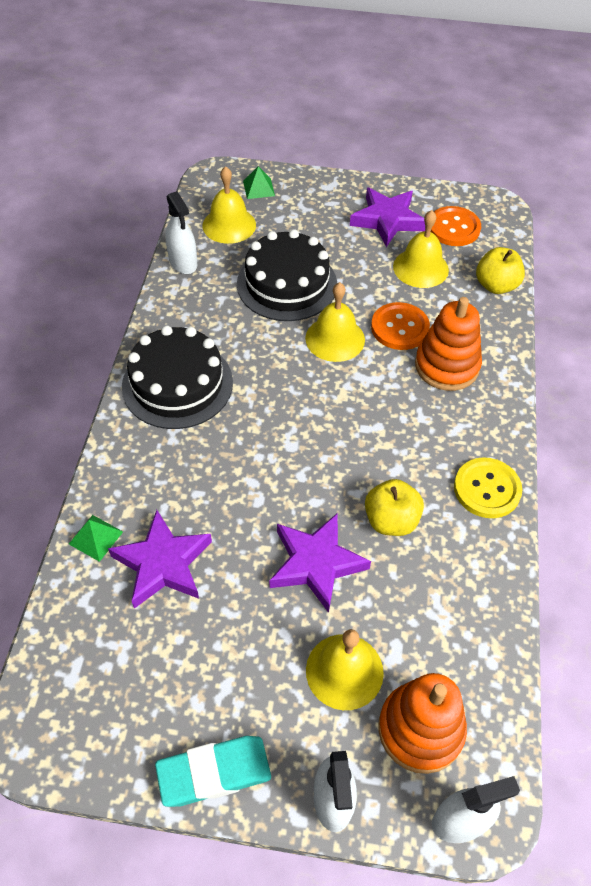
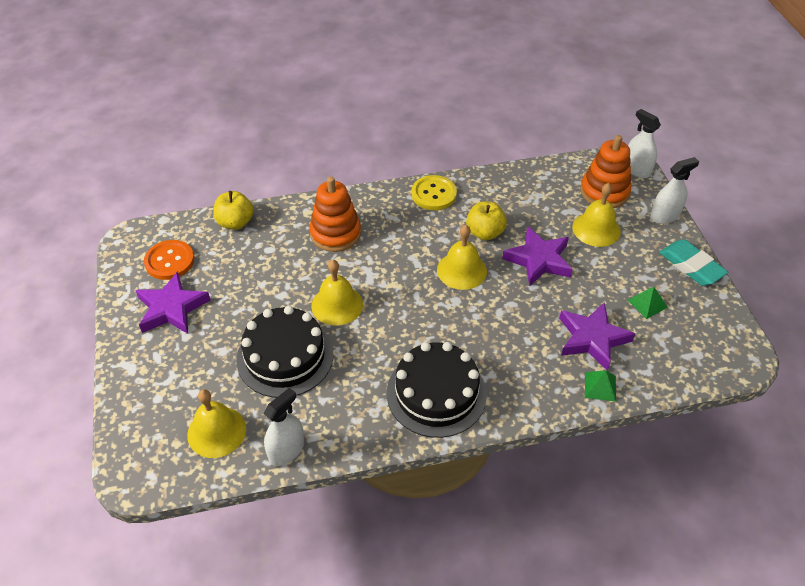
camera: 110 degrees left, 5 degrees down
green pyramid [243,166,275,199] -> green pyramid moved to [628,287,668,319]
orange button [371,302,430,350] -> none
yellow bell [393,210,449,288] -> yellow bell moved to [437,225,487,290]

